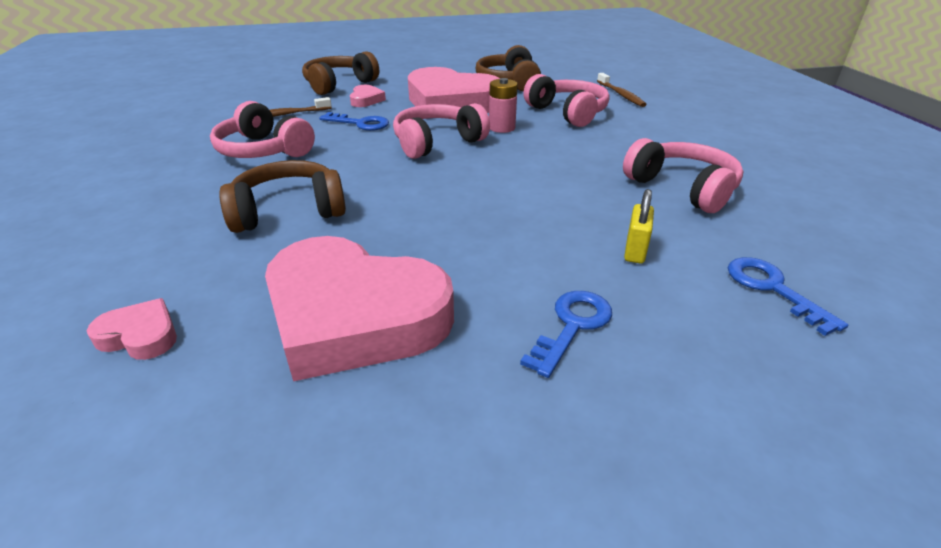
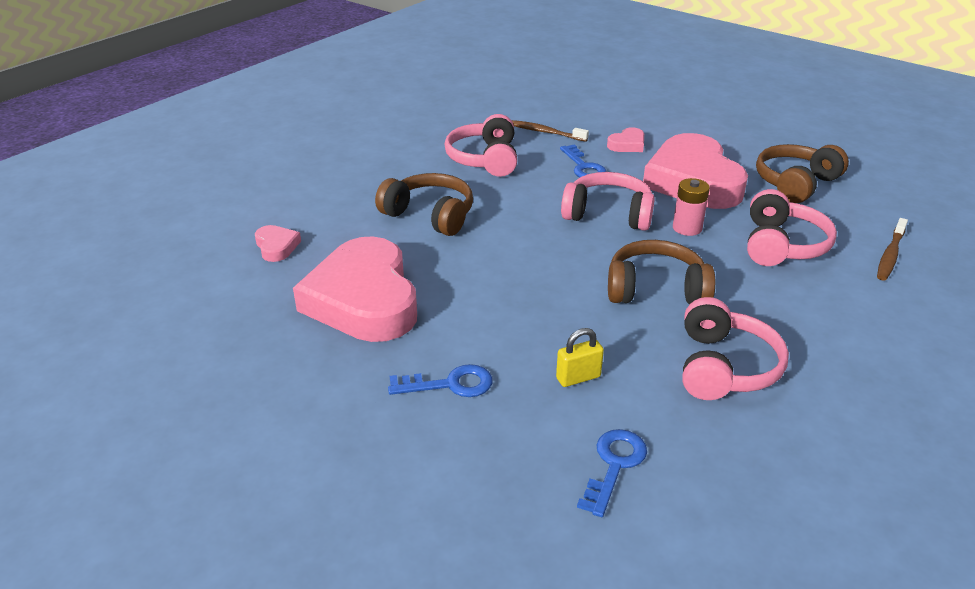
camera: 50 degrees right, 0 degrees up
brown headphones [302,51,379,95] -> brown headphones moved to [608,240,715,305]

